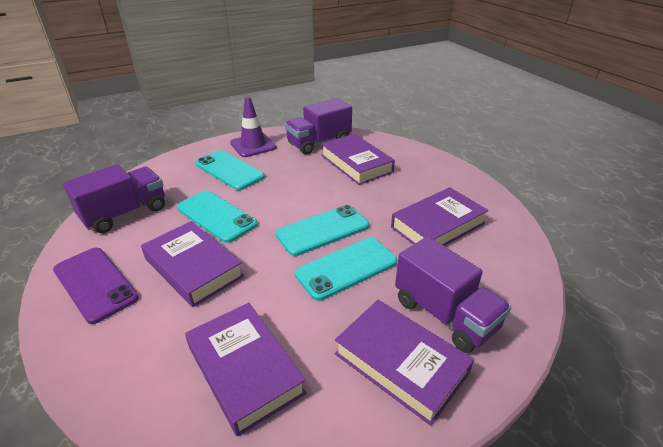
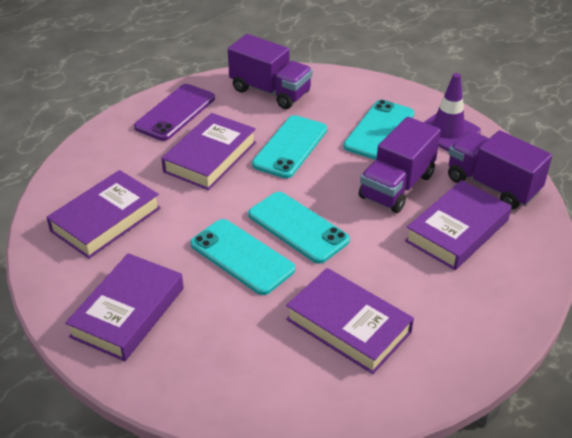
camera: 75 degrees right, 5 degrees up
purple truck [395,236,511,353] -> purple truck moved to [359,117,441,213]

